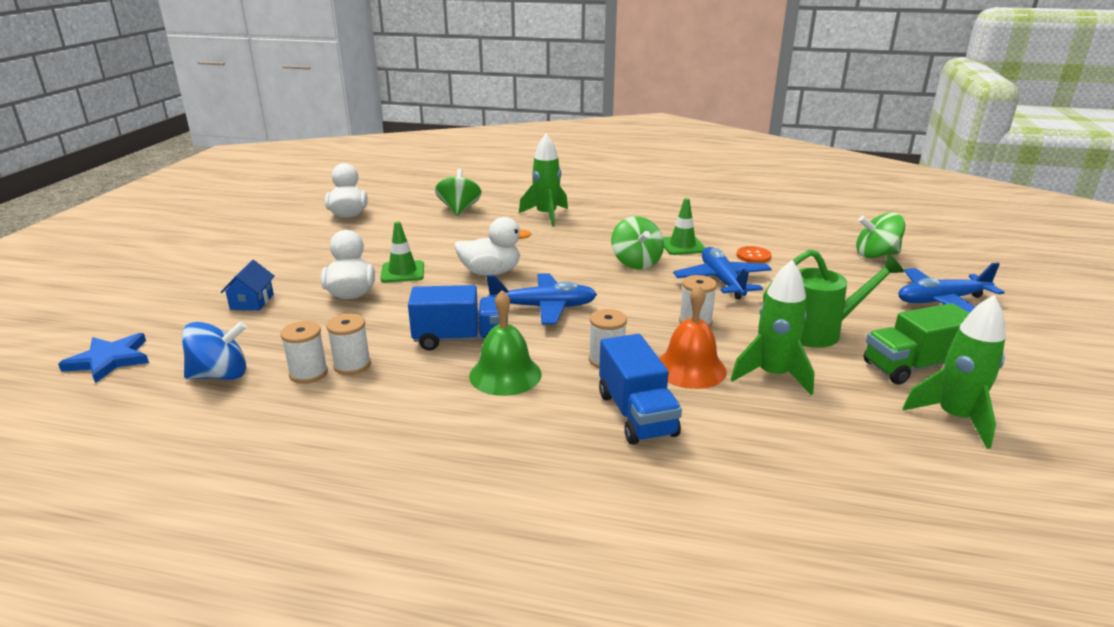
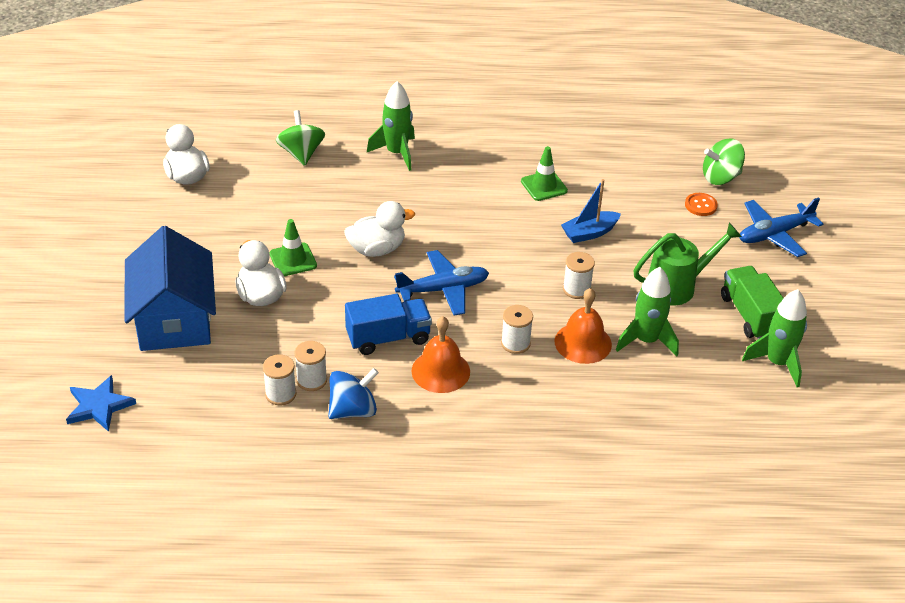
camera: 15 degrees left, 15 degrees up
blue spinning top [182,321,247,380] -> blue spinning top moved to [328,368,379,419]
blue house [221,260,275,311] -> blue house [125,226,216,351], size x2.43
green bell [469,290,542,396] -> orange bell [412,316,470,393]
blue truck [599,334,682,445] -> none
green spinning top [611,216,664,269] -> none
blue plane [673,247,772,299] -> blue boat [561,179,621,243]
orange button [737,246,772,263] -> orange button moved to [685,193,718,216]
green truck [864,303,970,384] -> green truck turned 105 degrees clockwise [721,266,784,339]

